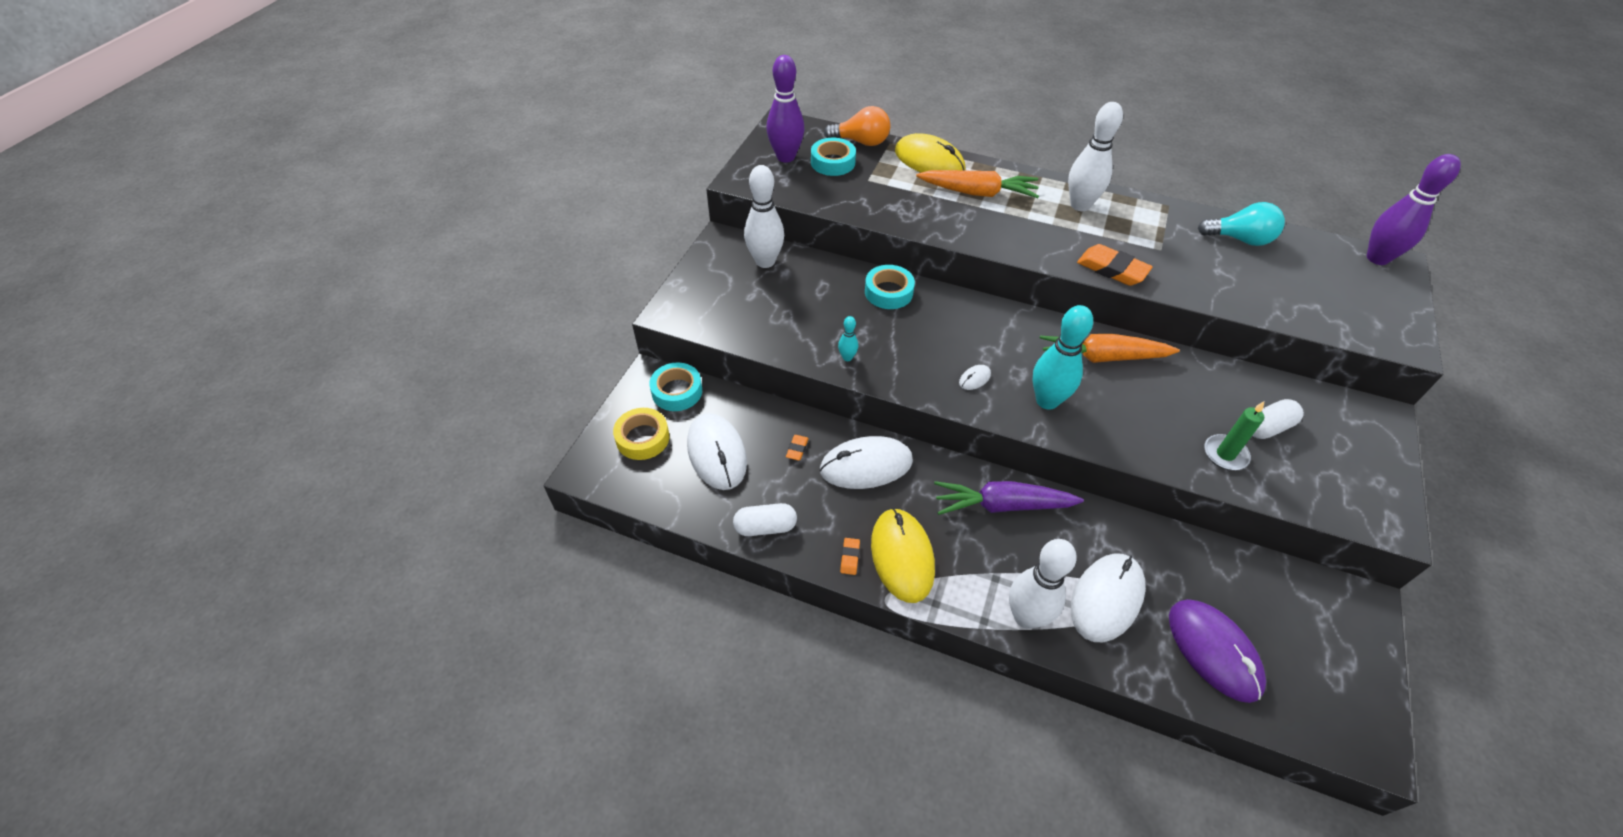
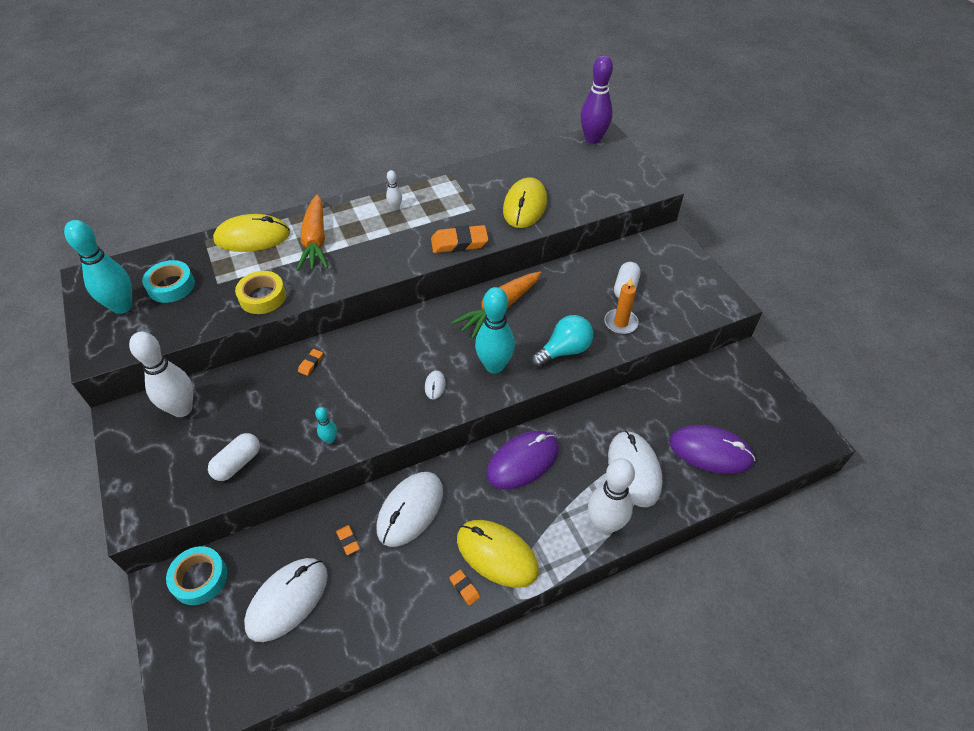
camera: 45 degrees left, 0 degrees up
yellow tape [613,408,669,460] -> yellow tape moved to [235,271,286,314]
white mouse [687,413,747,490] -> white mouse turned 75 degrees counterclockwise [244,558,328,642]
white capsule [733,503,797,536] -> white capsule moved to [208,433,260,481]
purple bowling pin [766,55,805,163] -> turquoise bowling pin [64,220,132,314]
orange light bulb [824,106,890,146] -> none
turquoise tape [865,265,915,309] -> orange eraser [298,349,323,376]
orange carrot [916,170,1039,198] -> orange carrot turned 120 degrees clockwise [297,194,328,271]
purple carrot [934,481,1084,515] -> purple mouse [486,431,559,489]
white bowling pin [1068,102,1123,211] -> white bowling pin [386,170,402,210], size x0.46
turquoise light bulb [1198,202,1285,246] -> turquoise light bulb moved to [531,315,593,368]
green candle [1204,401,1264,470] -> orange candle [604,277,639,334]
none -> yellow mouse [503,178,547,228]

